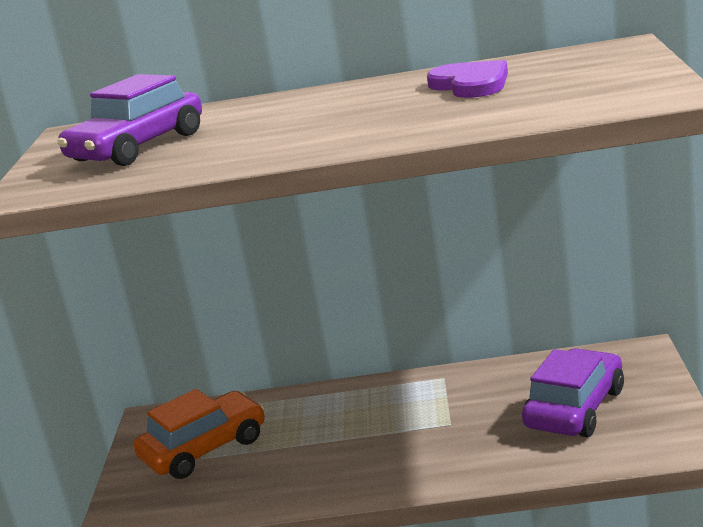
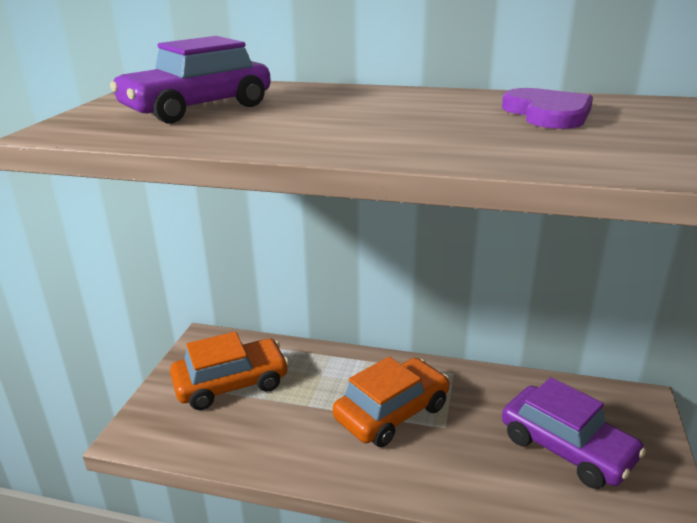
camera: 10 degrees right, 5 degrees up
purple car [522,348,624,437] -> purple car turned 90 degrees clockwise [502,377,646,489]
none -> orange car [333,357,450,447]

